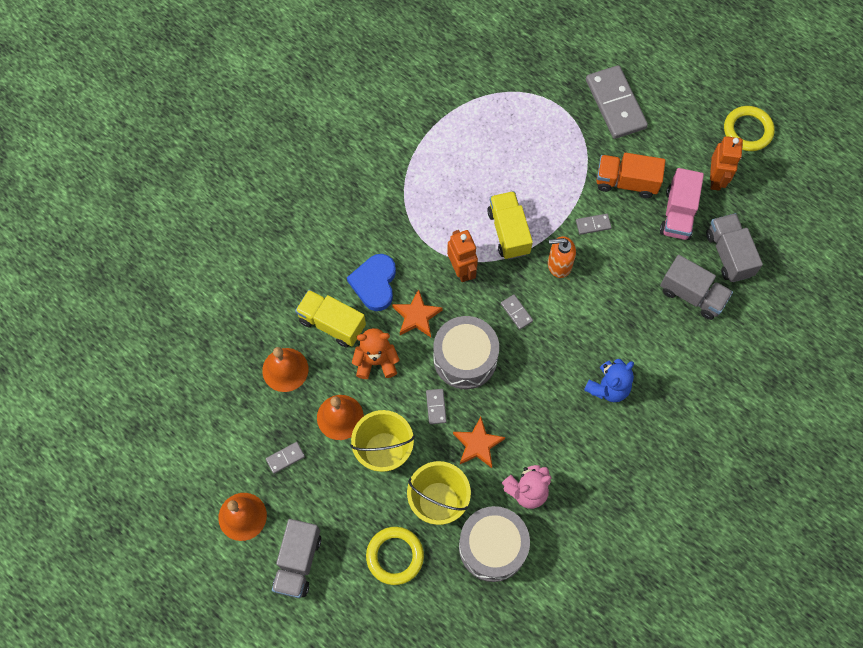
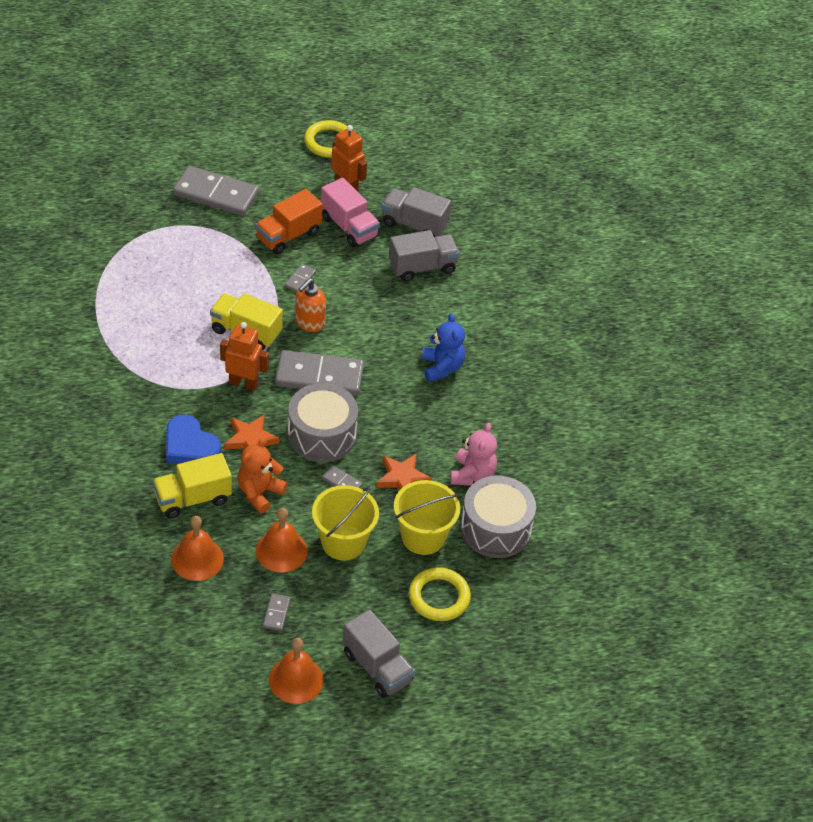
camera: 55 degrees left, 20 degrees down
grey domino [501,294,533,330] -> grey domino [275,350,364,396], size x2.33

